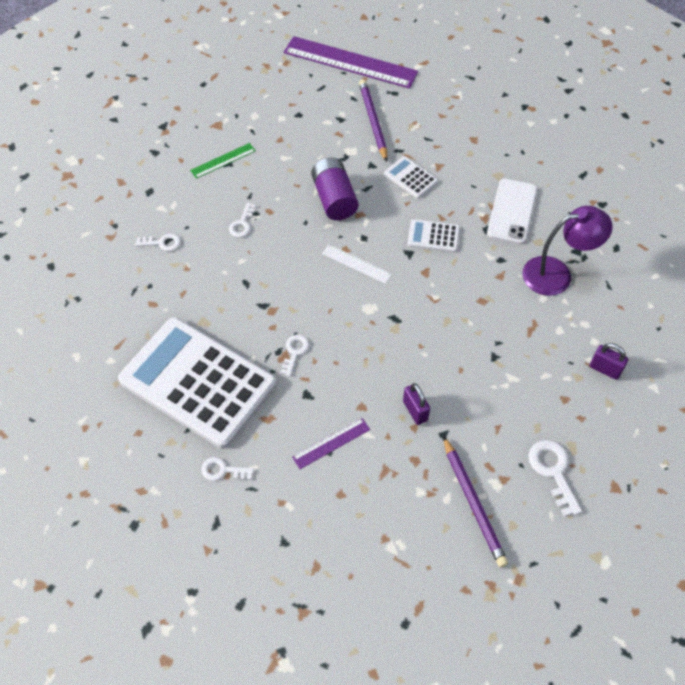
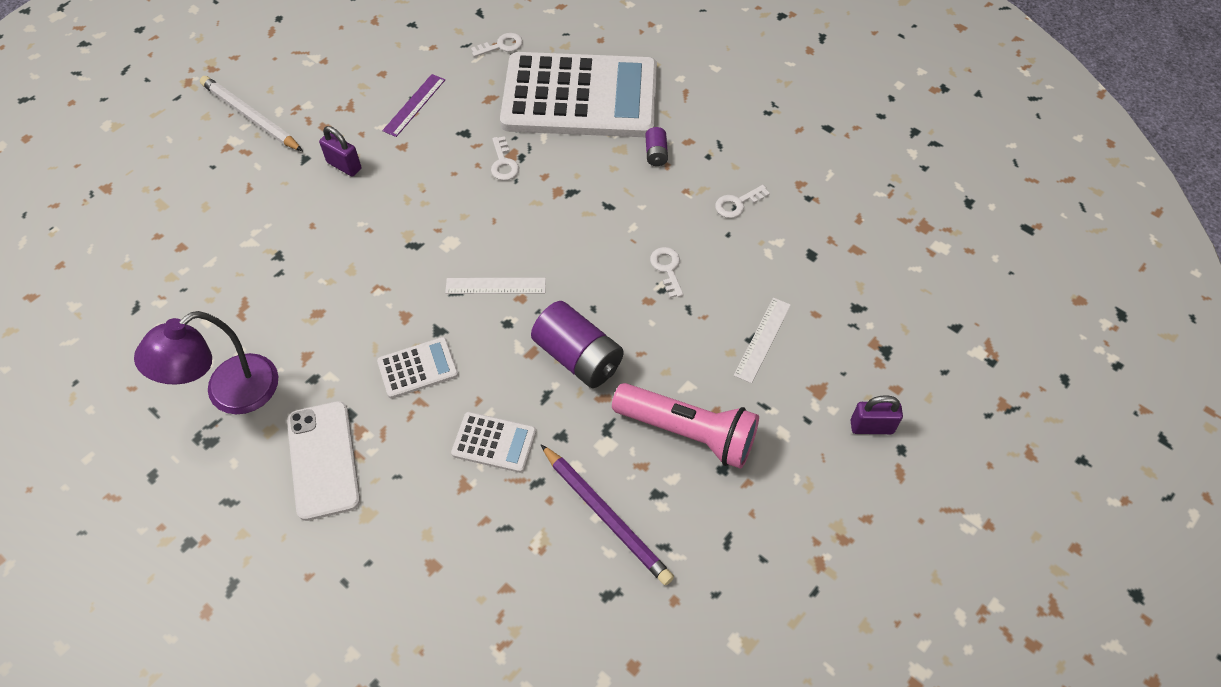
camera: 150 degrees right, 0 degrees up
green ruler [190,143,256,179] -> white ruler [734,298,791,384]
purple ruler [284,36,418,89] -> none
purple pencil [443,436,508,567] -> white pencil [200,76,303,151]
white key [528,440,582,517] -> none
purple padlock [590,343,628,380] -> purple padlock moved to [850,395,903,434]
none -> pink flashlight [612,383,759,469]
none -> purple battery [645,127,668,166]

